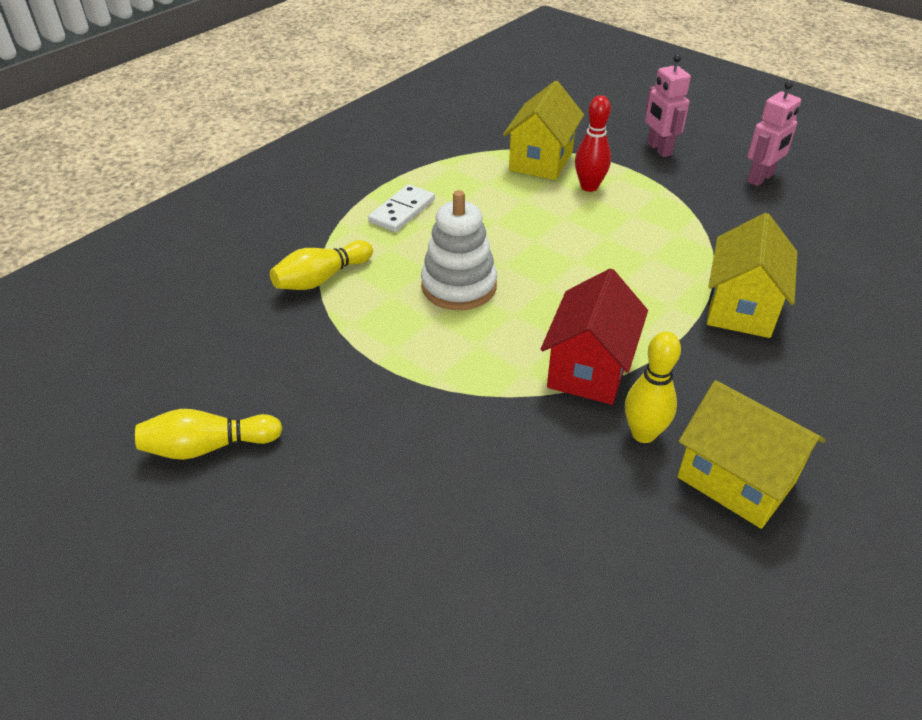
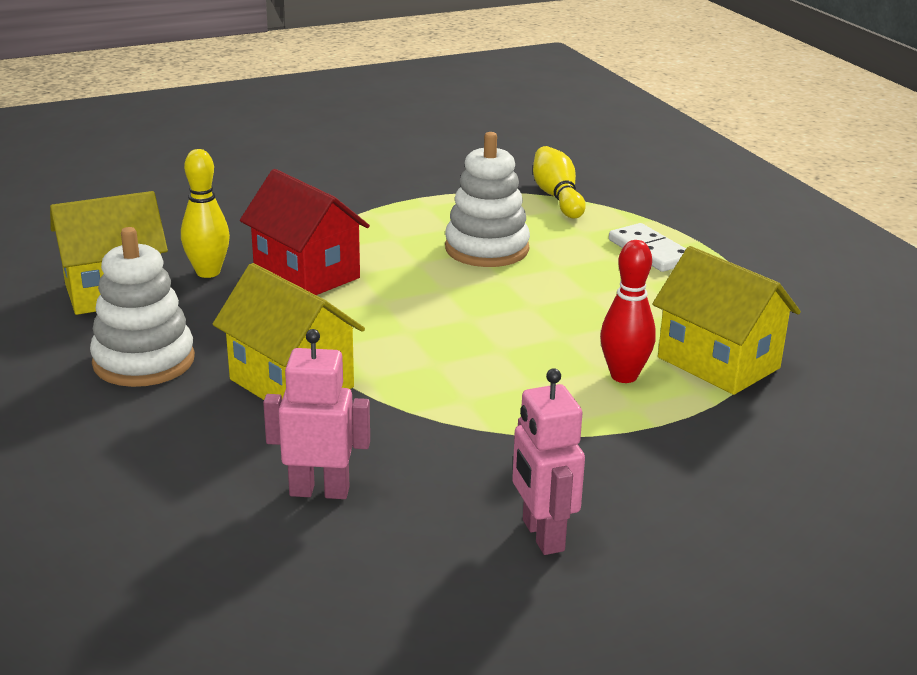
camera: 115 degrees right, 15 degrees down
yellow bowling pin [135,409,283,460] -> none
pink robot [645,54,691,157] -> pink robot moved to [263,329,370,499]
none -> white stacking toy [90,227,195,387]

